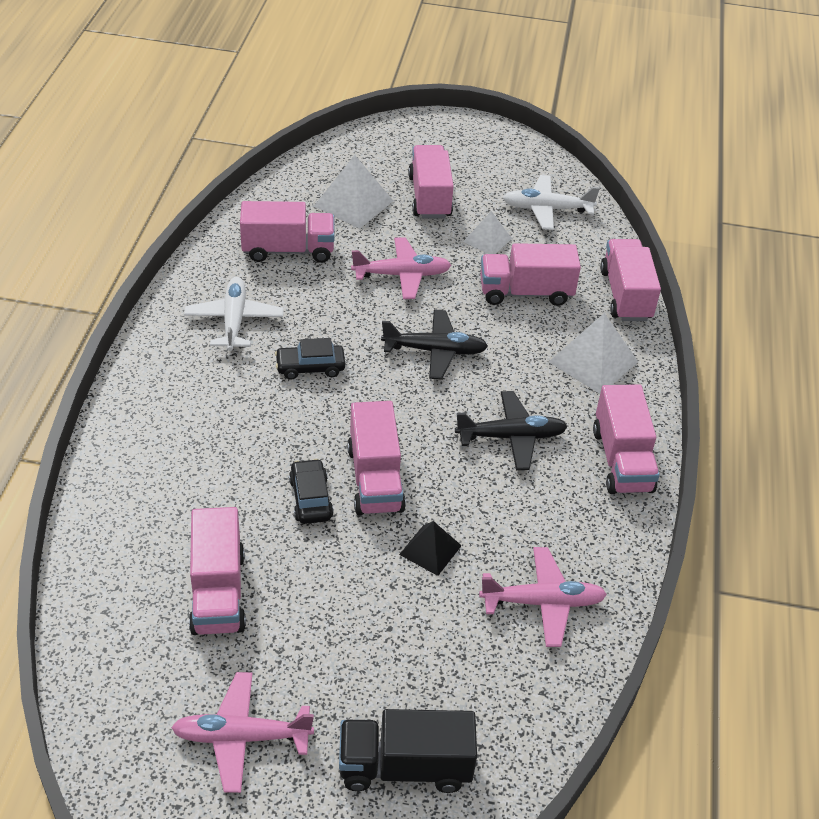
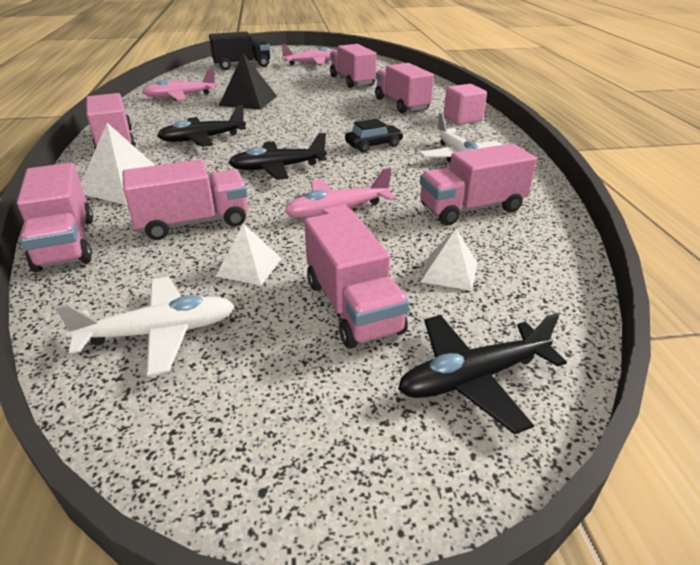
camera: 165 degrees right, 10 degrees down
black car [289,459,334,524] -> none
white pyramid [314,155,393,229] -> white pyramid [421,229,477,291], size x0.61
pink truck [347,401,406,515] -> pink truck moved to [375,63,434,113]
black pyramid [399,521,462,576] -> black pyramid [219,53,277,110], size x1.64
none -> black plane [398,313,567,434]
none -> pink cube [444,84,487,124]

